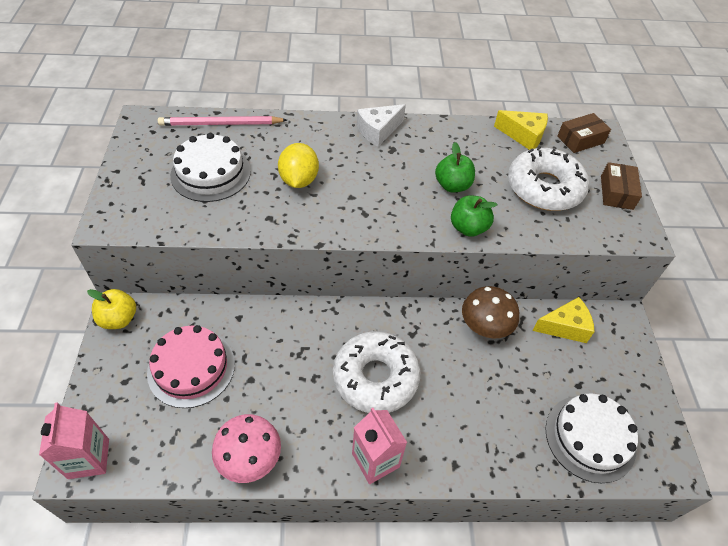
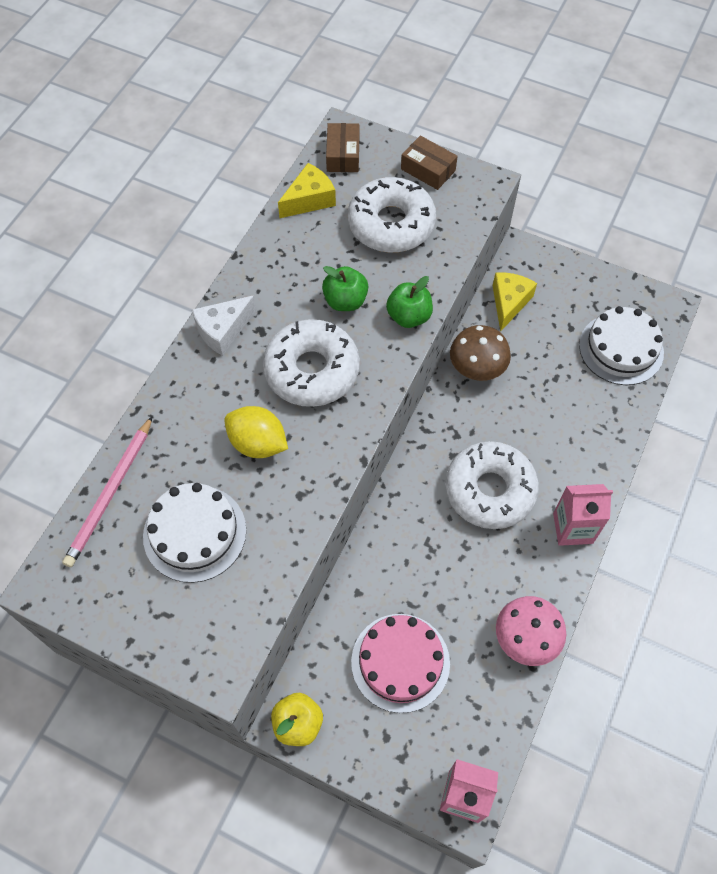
camera: 60 degrees left, 10 degrees up
white cheese [357,104,406,147] -> white cheese turned 60 degrees clockwise [192,295,256,356]
none -> white donut [263,319,360,407]

